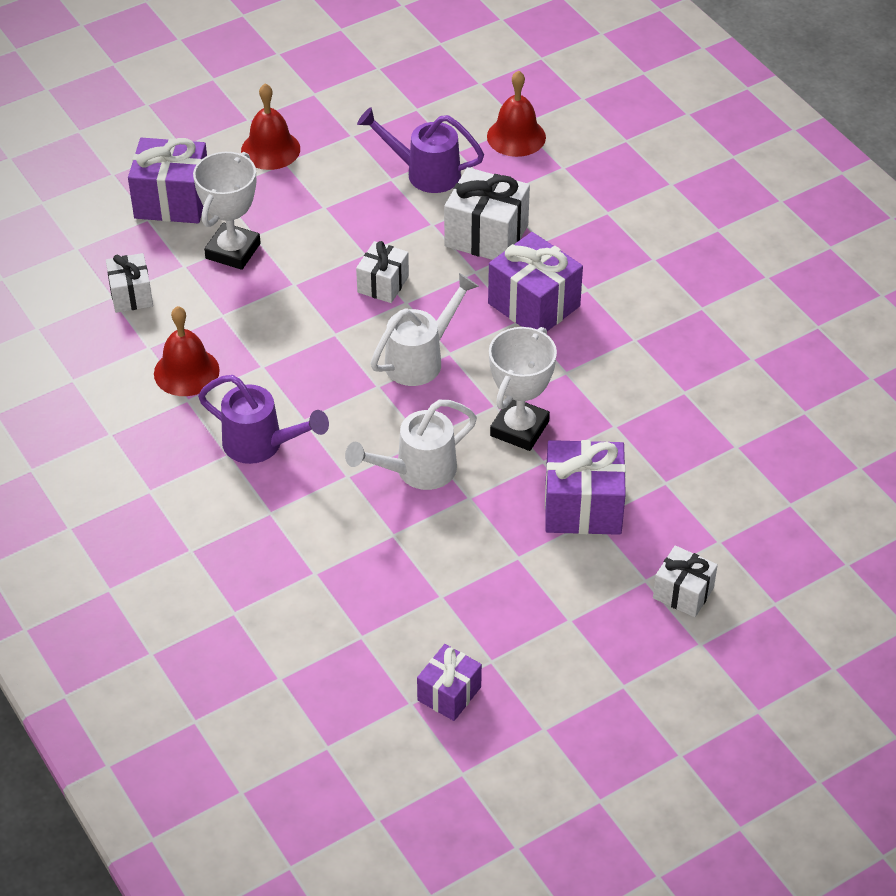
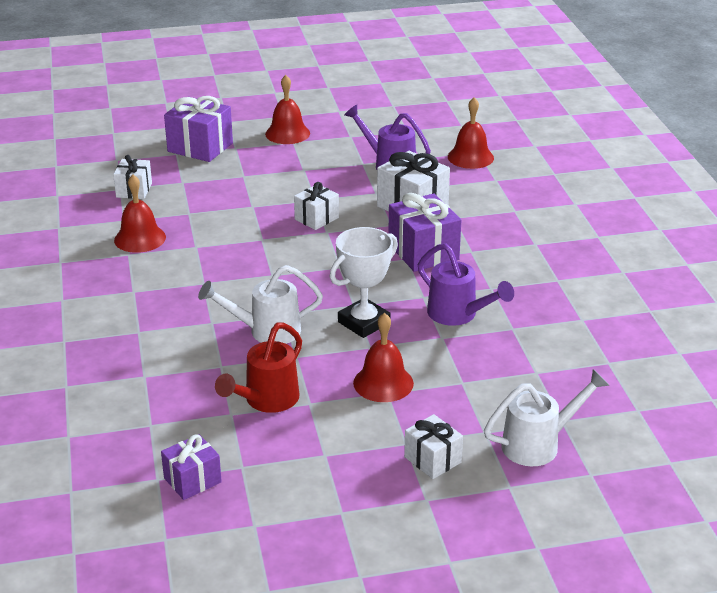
camera: 20 degrees right, 15 degrees down
white trophy [193,152,261,270] -> none
purple watering can [198,375,329,464] -> purple watering can moved to [418,243,514,326]
white watering can [371,273,479,386] -> white watering can moved to [484,369,610,466]
purple gift [545,440,626,535] -> red bell [353,313,414,402]
none -> red watering can [215,322,302,413]

